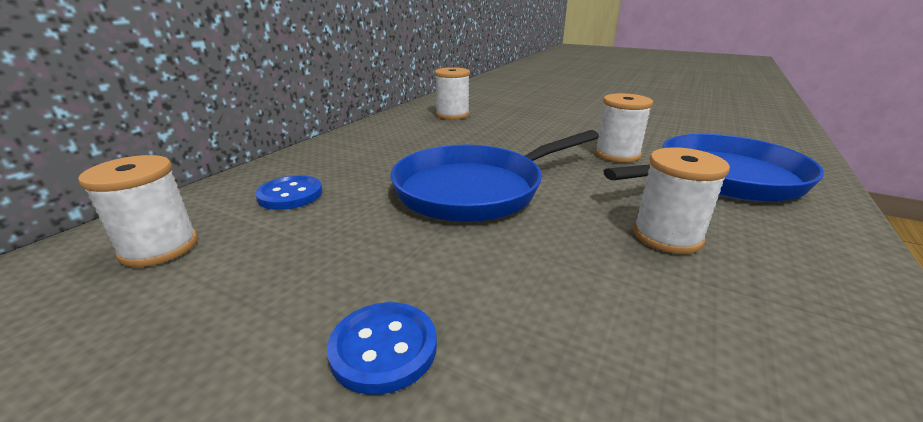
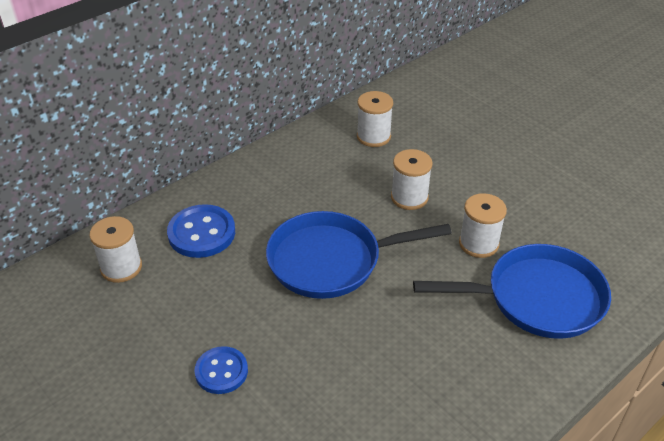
camera: 20 degrees right, 15 degrees up
blue button [255,175,323,210] -> blue button [167,204,235,258], size x1.51
white spool [633,147,730,254] -> white spool moved to [391,149,433,210]

